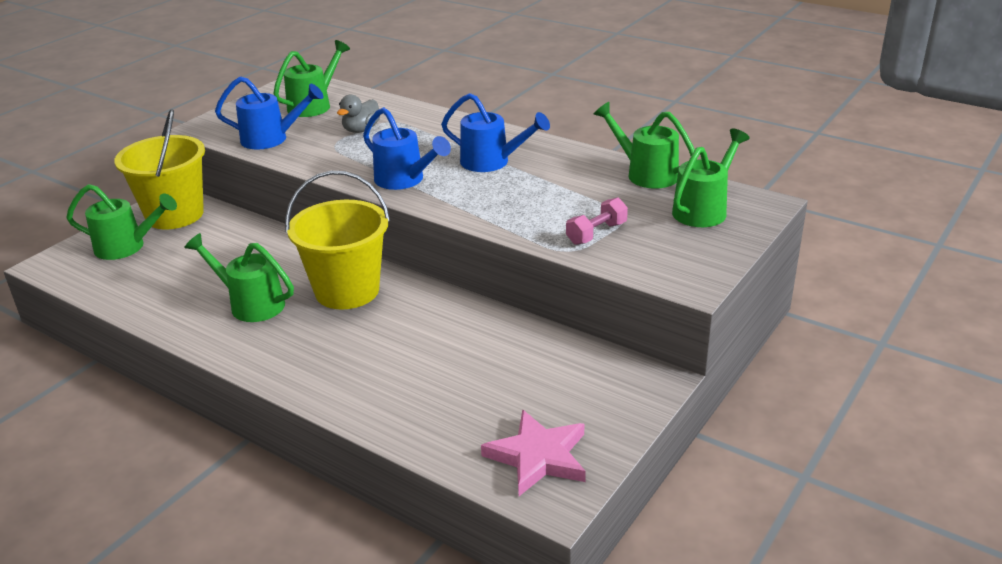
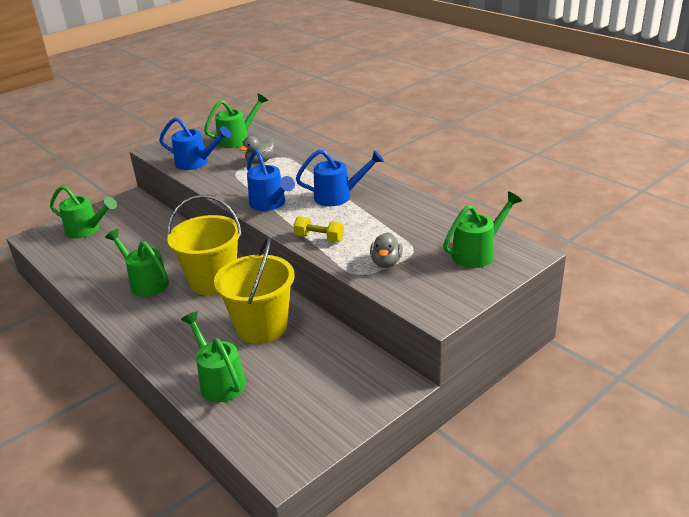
camera: 15 degrees right, 0 degrees up
yellow bucket [114,109,205,229] -> yellow bucket moved to [214,237,294,344]
blue watering can [441,93,550,172] -> blue watering can turned 45 degrees counterclockwise [296,150,384,206]
pink star [481,409,586,496] -> none
pink dumbbell [566,197,628,245] -> grey duck [370,232,403,268]
green watering can [594,102,697,189] -> green watering can moved to [181,312,246,402]
none -> yellow dumbbell [293,217,344,242]

